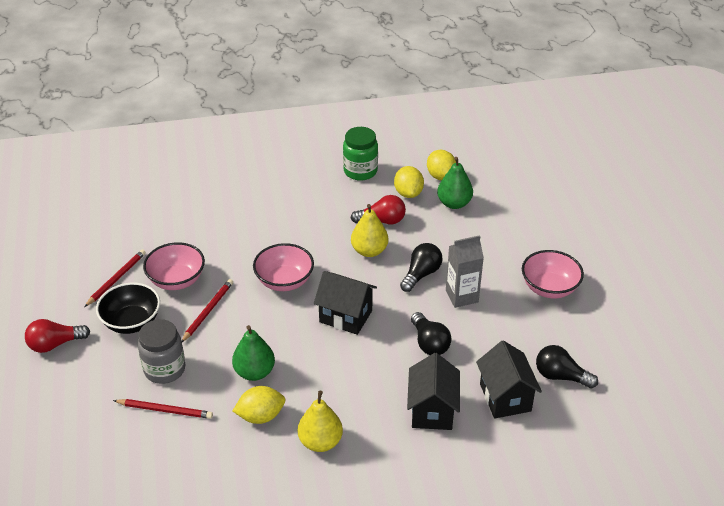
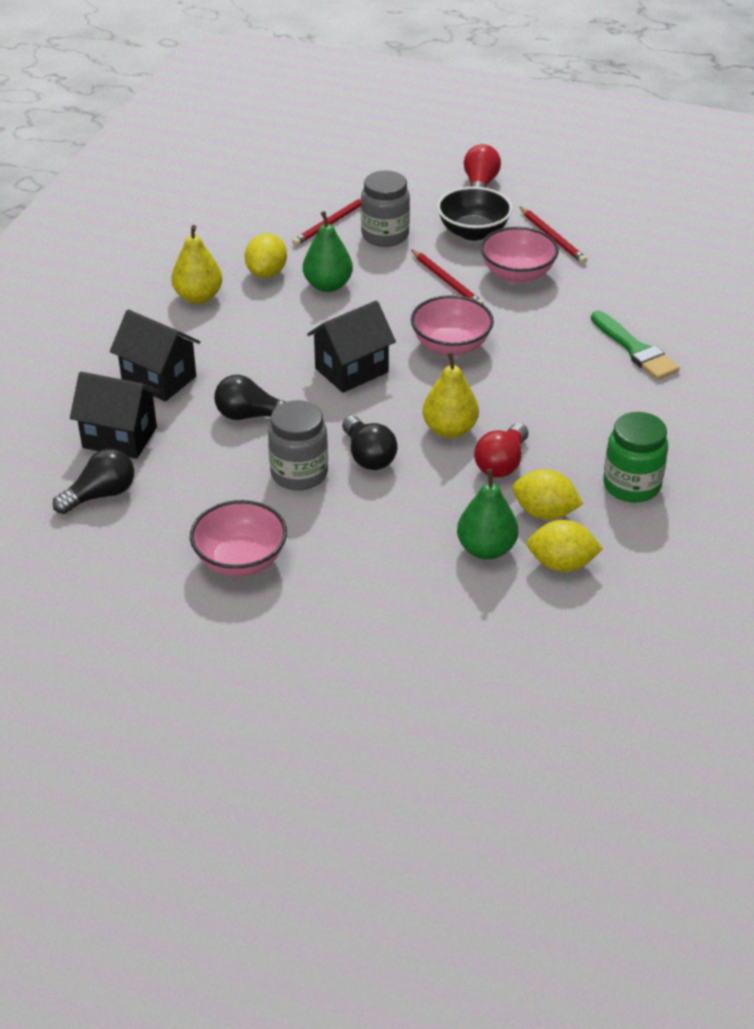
camera: 120 degrees right, 0 degrees up
grey carton [446,235,484,308] -> grey jar [268,400,328,490]
none -> green brush [591,311,680,380]

